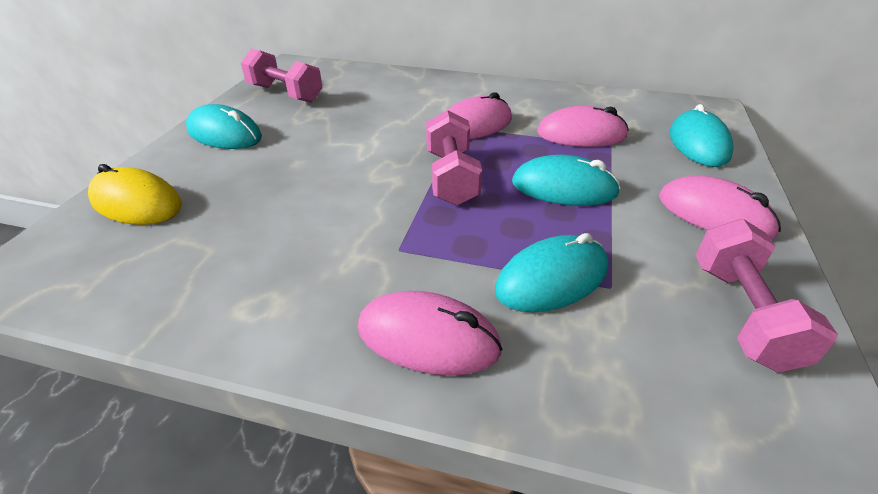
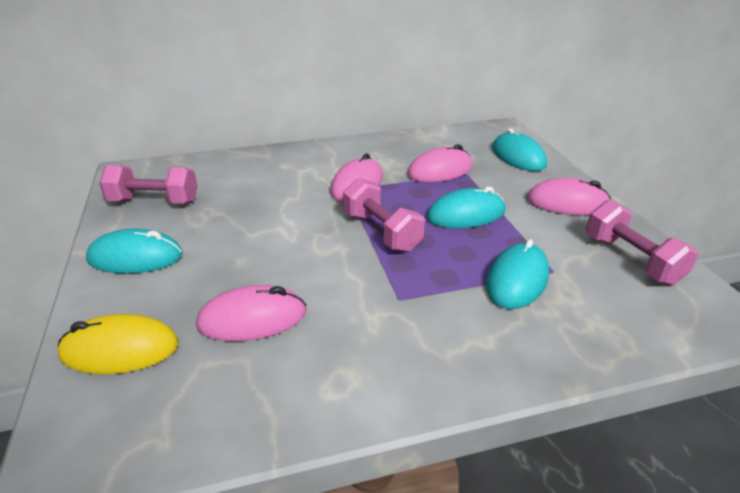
camera: 30 degrees left, 5 degrees down
pink mouse [358,291,502,376] -> pink mouse moved to [196,285,307,341]

